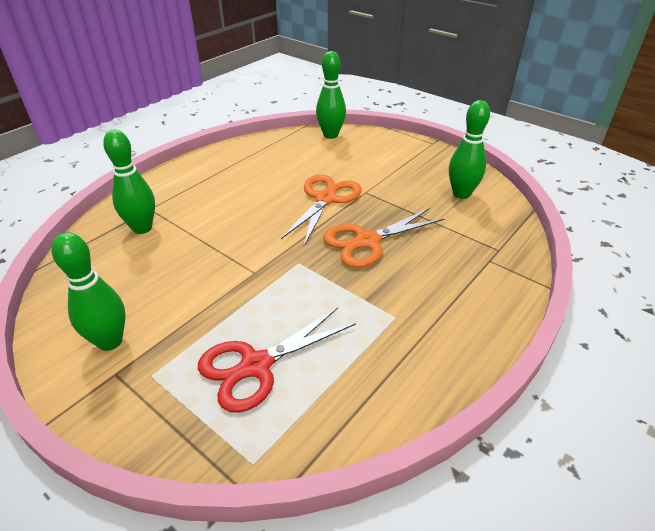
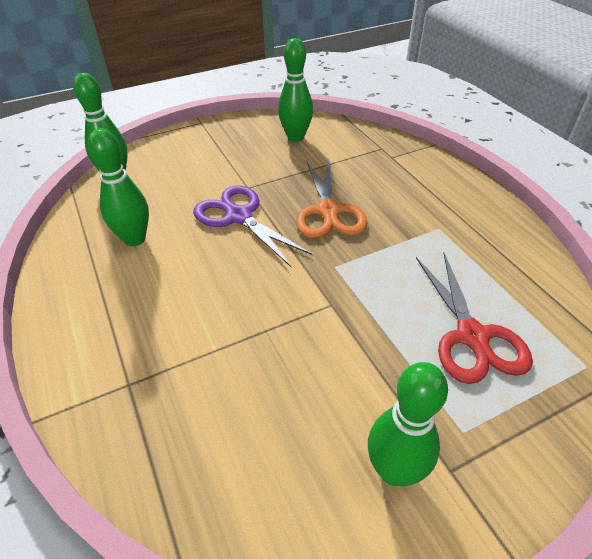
camera: 65 degrees left, 5 degrees up
green bowling pin [103,130,155,234] -> green bowling pin moved to [88,129,149,246]
orange scissors [281,175,361,245] -> purple scissors [193,185,312,268]

